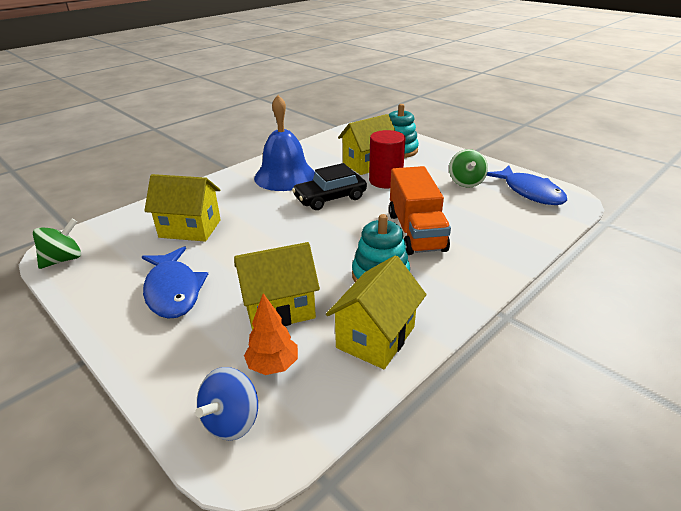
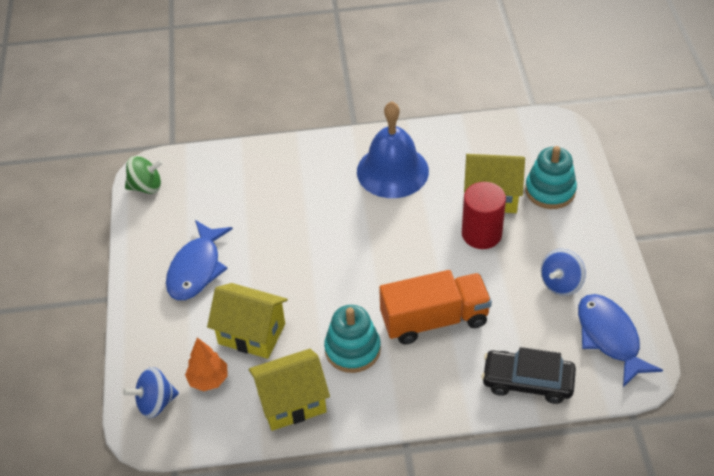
camera: 40 degrees right, 15 degrees up
yellow house [144,174,221,242] -> none
black car [292,163,367,210] -> black car moved to [482,347,576,404]
orange truck [389,166,451,255] -> orange truck turned 135 degrees counterclockwise [379,270,492,345]
green spinning top [449,149,488,188] -> blue spinning top [541,249,586,296]
blue fish [486,165,567,205] -> blue fish turned 150 degrees clockwise [578,294,663,387]

